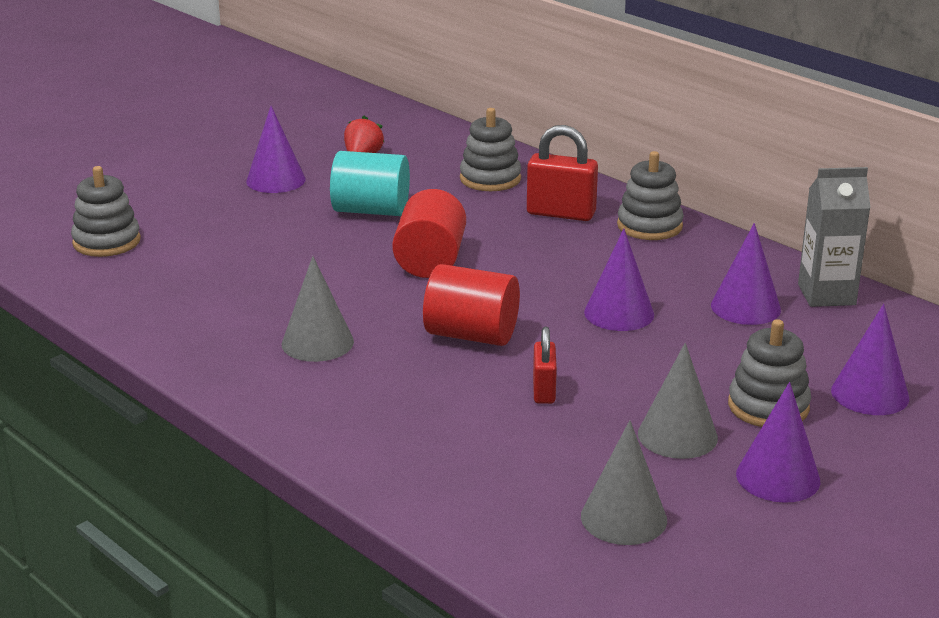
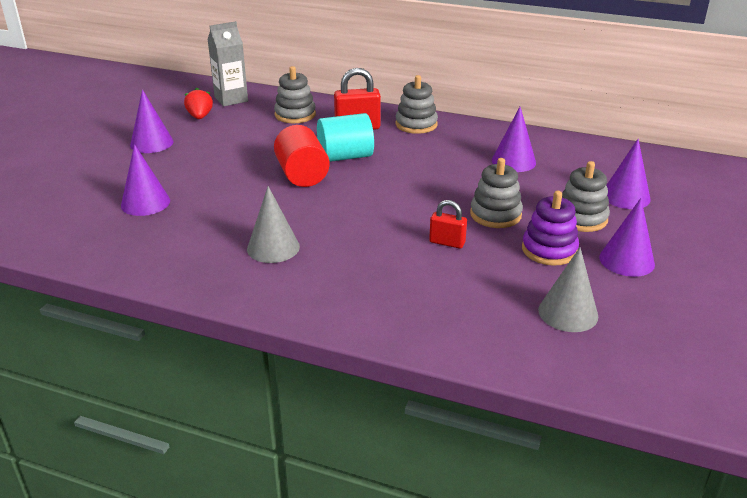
camera: 25 degrees left, 5 degrees up
grey stacking toy [71,166,141,257] -> grey stacking toy moved to [470,158,523,228]
turquoise cylinder [330,151,410,216] -> turquoise cylinder moved to [317,113,374,162]
red cylinder [423,264,520,346] -> none
red padlock [533,327,557,404] -> red padlock turned 45 degrees counterclockwise [429,200,467,249]
purple cone [584,229,654,331] -> purple cone moved to [121,144,170,216]
grey cone [638,343,718,459] -> purple stacking toy [522,191,579,266]
grey carton [798,167,871,307] -> grey carton moved to [207,21,248,106]

